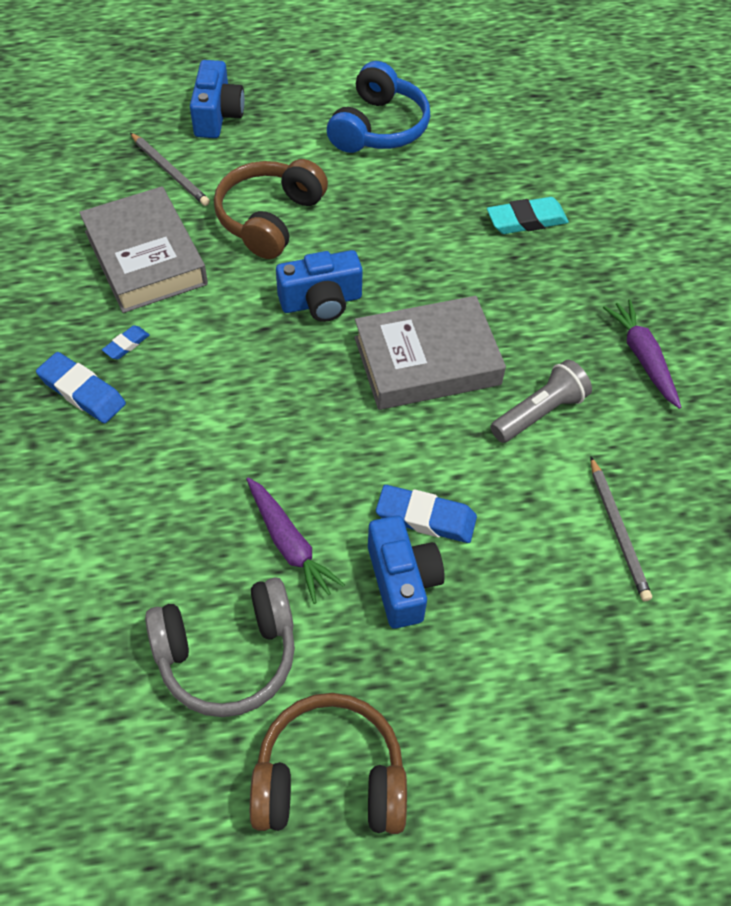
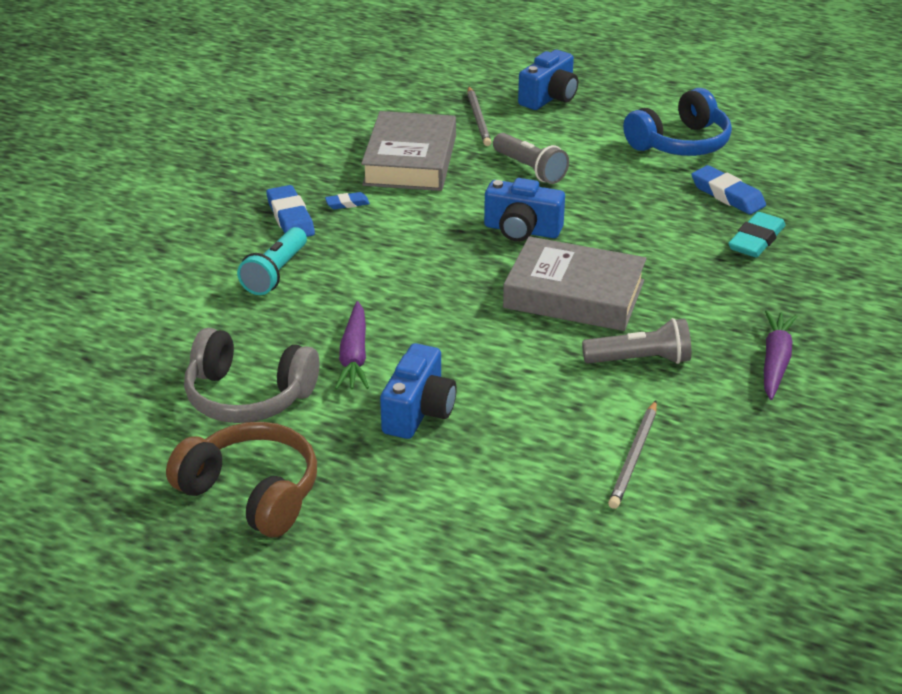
camera: 35 degrees right, 20 degrees down
brown headphones [214,159,328,259] -> grey flashlight [493,133,569,184]
blue eraser [376,485,477,543] -> blue eraser moved to [691,165,766,214]
turquoise eraser [487,197,569,234] -> turquoise eraser turned 75 degrees counterclockwise [728,212,785,258]
none -> turquoise flashlight [237,227,307,295]

